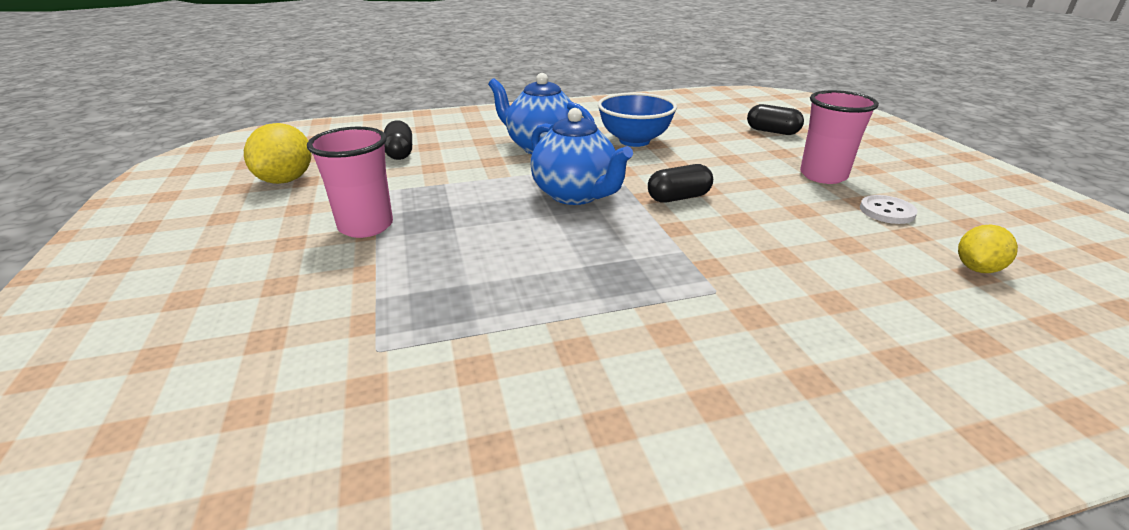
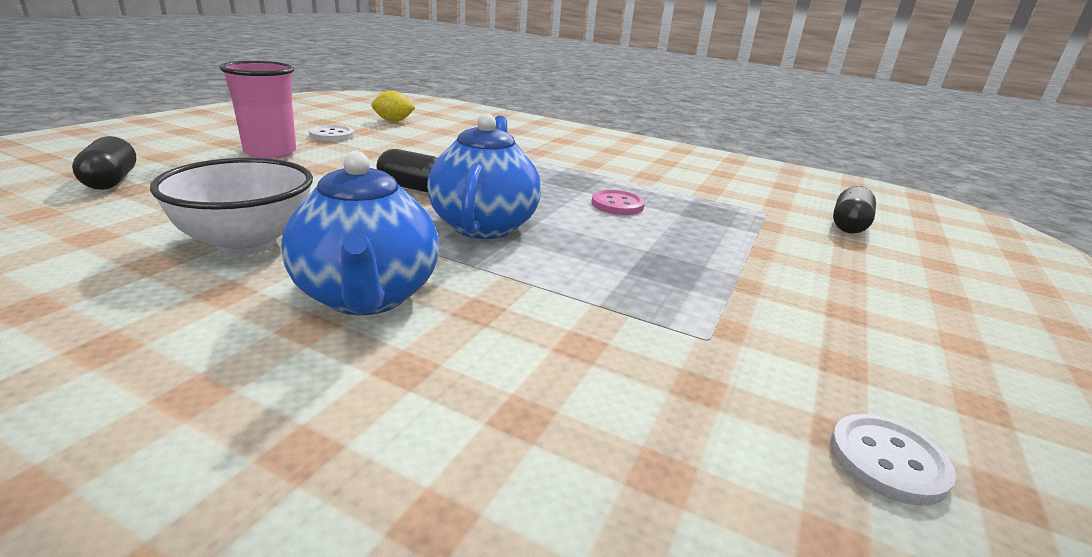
camera: 140 degrees left, 5 degrees down
yellow lemon [244,123,311,184] -> white button [830,414,956,506]
pink cup [307,127,393,238] -> none
black capsule [384,120,412,160] -> black capsule moved to [833,186,876,234]
blue bowl [598,93,677,147] -> white bowl [150,158,313,255]
none -> pink button [591,190,645,215]

